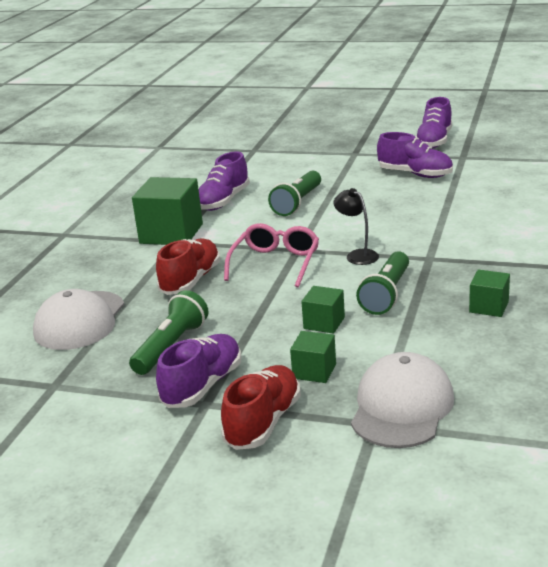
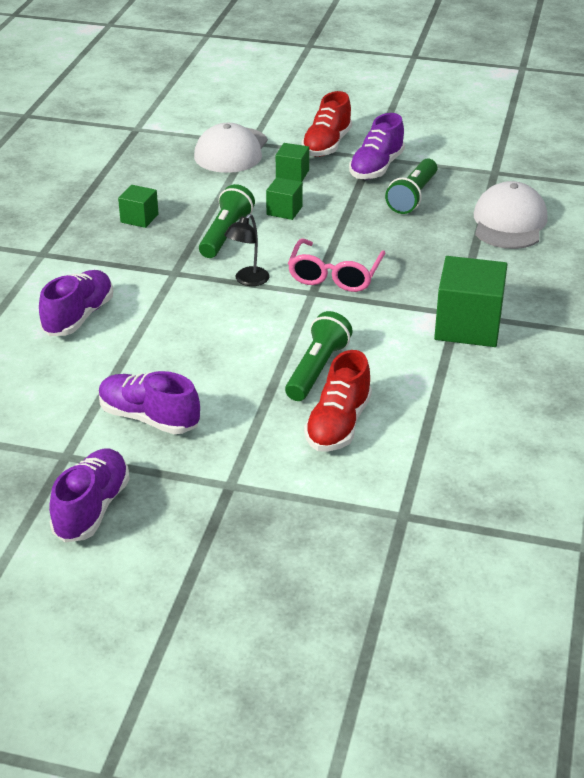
camera: 175 degrees right, 10 degrees up
red shoe [156,239,220,295] -> red shoe moved to [304,350,372,452]
purple shoe [199,151,250,211] -> purple shoe moved to [39,270,113,336]
black lamp [333,188,379,265] -> black lamp turned 75 degrees clockwise [224,214,270,286]

